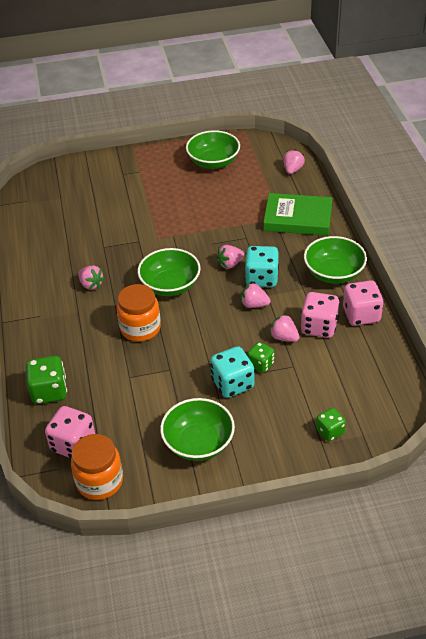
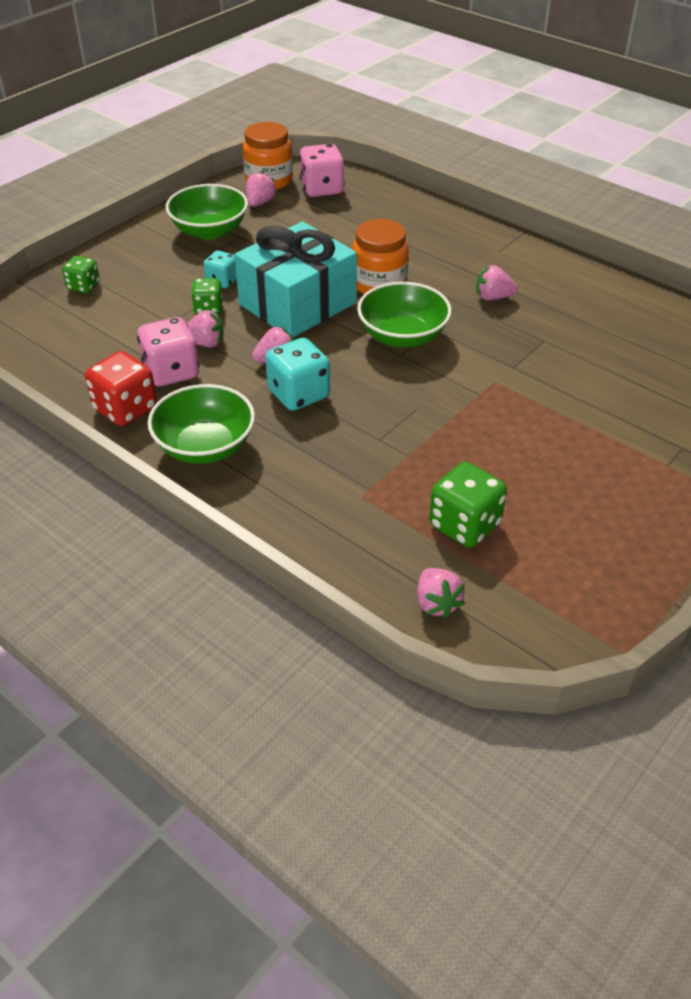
camera: 140 degrees right, 0 degrees up
green dice [26,356,67,404] -> green dice moved to [429,462,507,548]
green bowl [186,130,240,169] -> none
turquoise dice [210,346,254,398] -> turquoise dice [204,250,237,288], size x0.61
pink strawberry [217,245,244,269] -> pink strawberry moved to [246,171,277,207]
green book [263,193,332,236] -> none
pink dice [343,280,384,326] -> red dice [85,351,157,426]
none -> turquoise gift [234,222,357,337]

